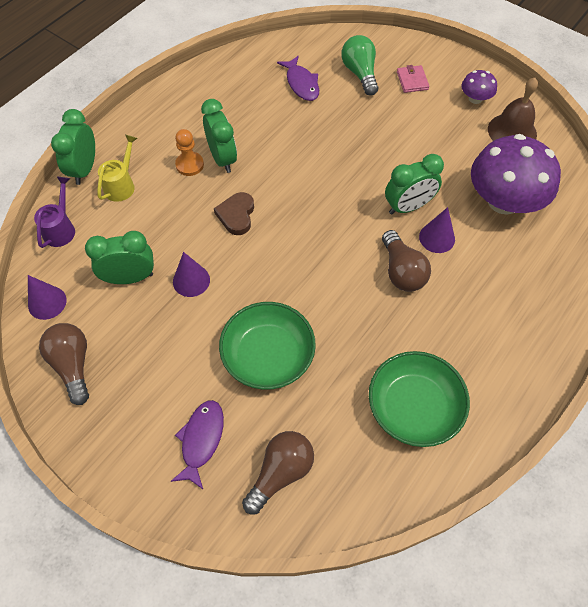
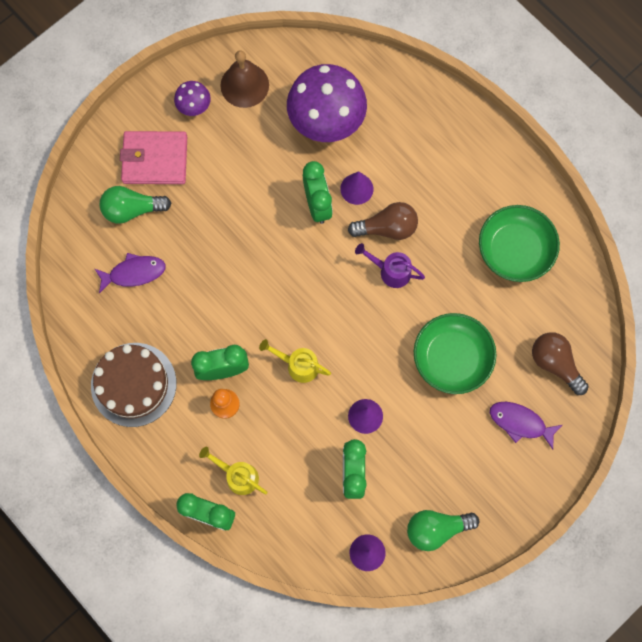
camera: 80 degrees left, 15 degrees up
purple watering can [34,177,75,248] -> purple watering can moved to [355,243,425,288]
brown light bulb [39,323,89,405] -> green light bulb [407,510,479,551]
brown heart [214,192,254,235] -> yellow watering can [259,339,331,383]
pink wallet [397,65,430,93] -> pink wallet [120,131,187,184], size x1.92
none -> brown cake [91,343,176,427]

